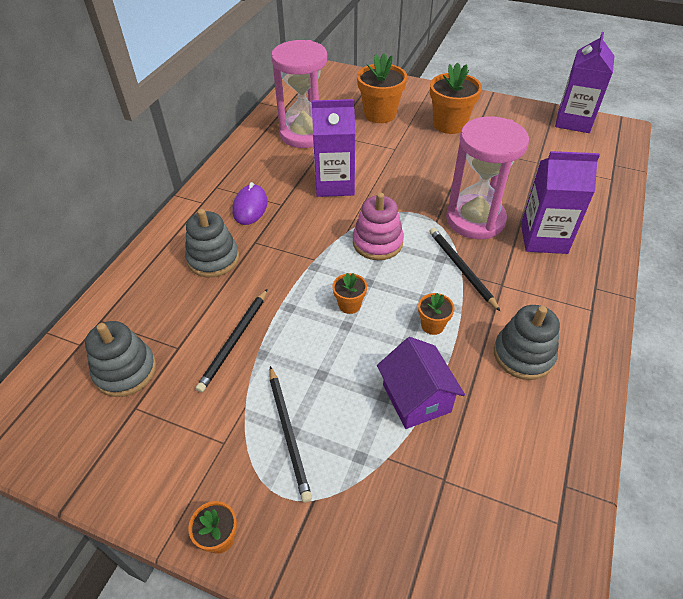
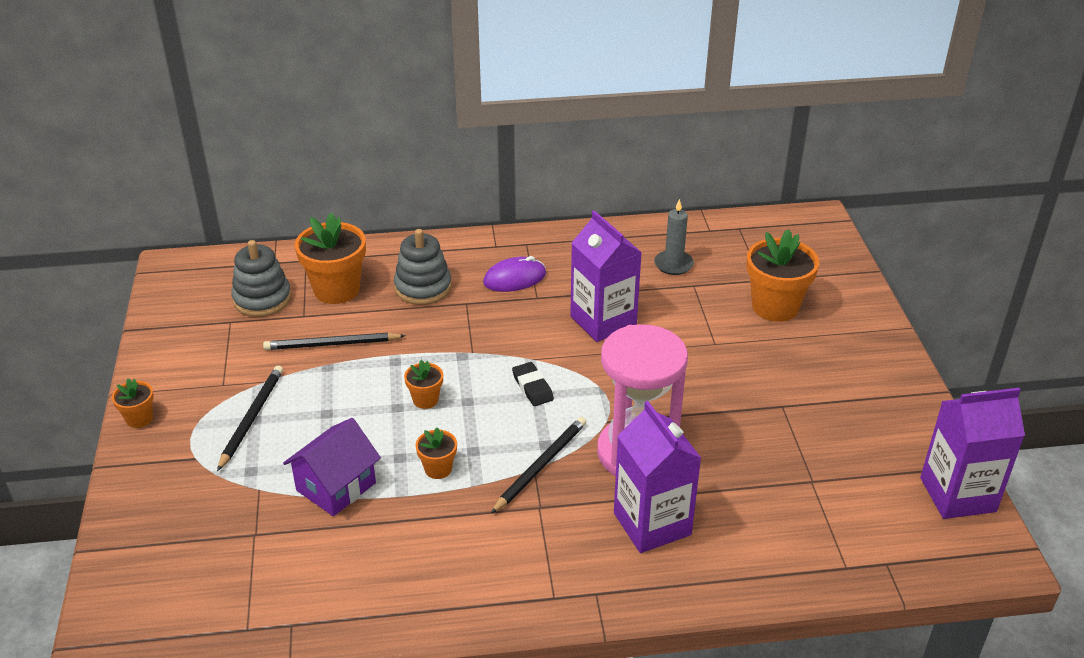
camera: 60 degrees right, 10 degrees down
black pencil [269,366,312,503] -> black pencil turned 150 degrees clockwise [217,366,283,471]
pink hourglass [271,40,327,148] -> grey candle [654,199,694,275]
pink stacking toy [353,192,404,260] -> black eraser [512,362,554,406]
orange flower pot [430,62,482,134] -> orange flower pot moved to [295,212,366,304]
grey stacking toy [494,305,560,380] -> none

